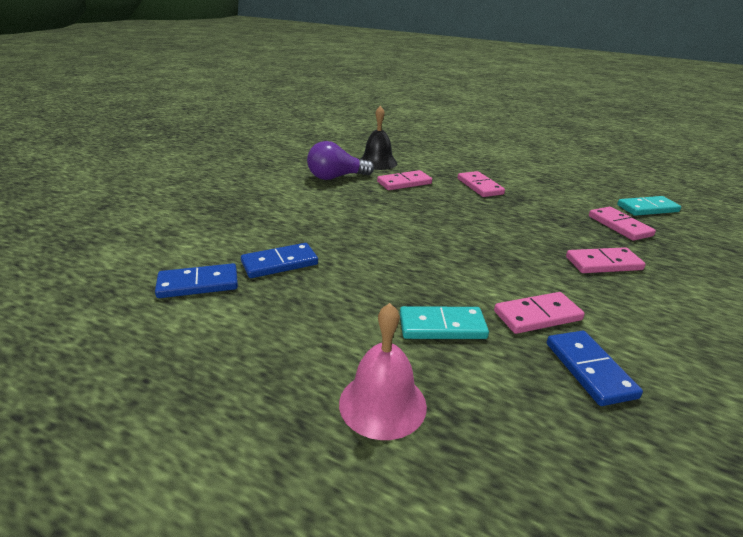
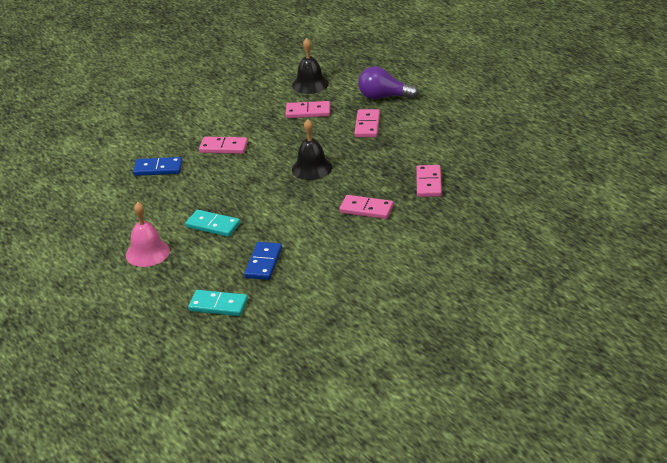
camera: 30 degrees right, 5 degrees up
blue domino [155,263,238,298] -> none
purple light bulb [307,141,374,180] -> purple light bulb moved to [358,66,419,99]
pink domino [494,292,585,334] -> pink domino moved to [199,137,248,154]
turquoise domino [617,196,681,216] -> turquoise domino moved to [188,290,248,316]
none -> black bell [292,119,332,180]

